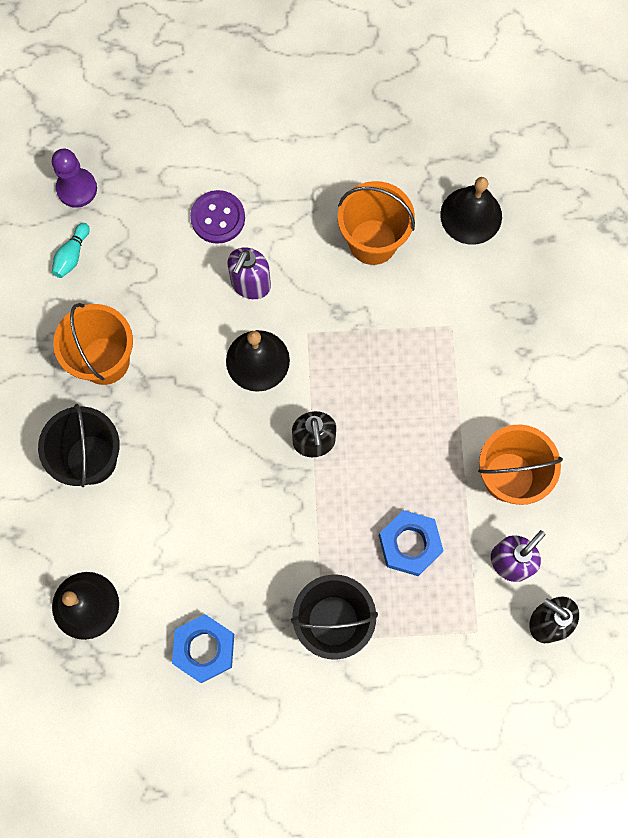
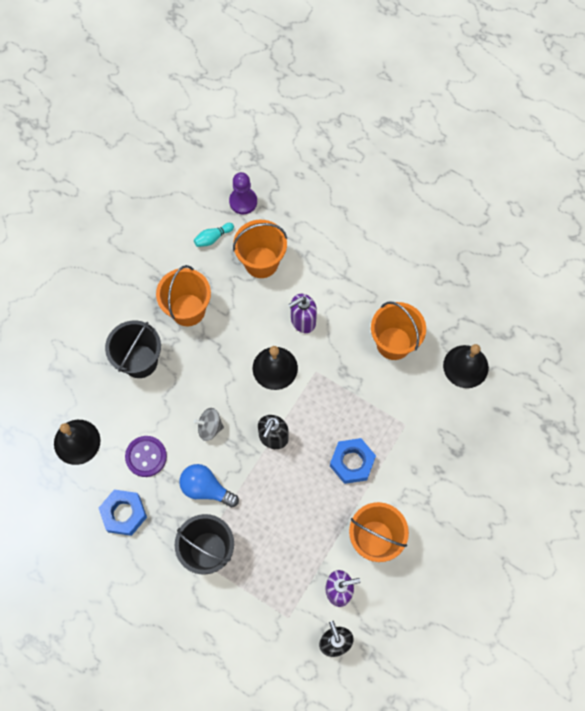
camera: 35 degrees right, 5 degrees down
purple button [190,190,245,244] -> purple button moved to [125,436,167,477]
blue nut [379,510,443,576] -> blue nut moved to [330,438,376,484]
none -> blue light bulb [179,464,239,507]
none -> grey spinning top [194,408,224,441]
none -> orange bucket [233,220,287,278]

